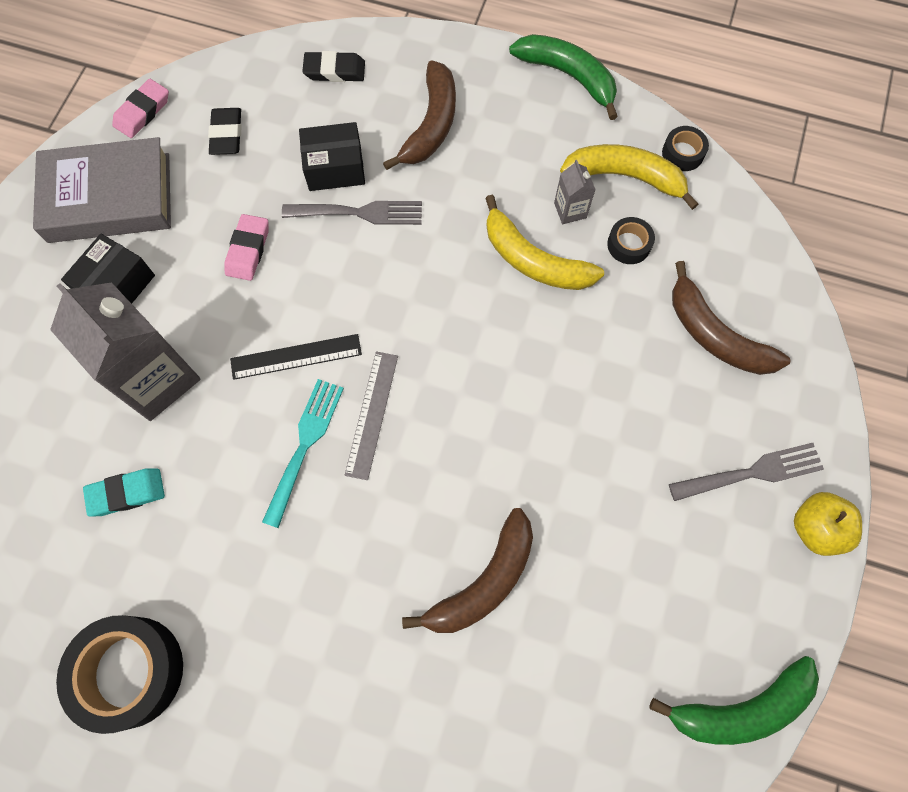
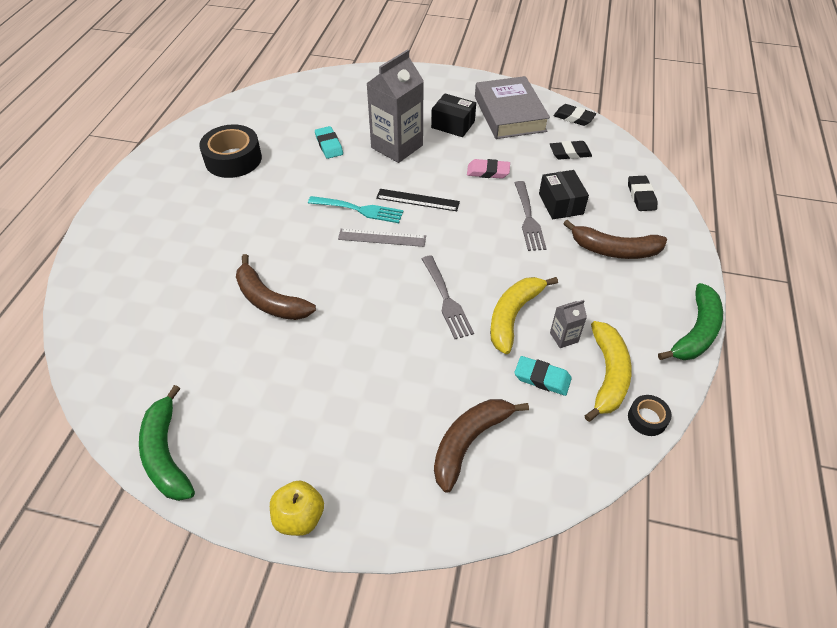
camera: 85 degrees right, 20 degrees down
pink eraser [112,79,169,138] -> black eraser [554,104,596,126]
black ruler [230,334,362,380] -> black ruler turned 60 degrees counterclockwise [376,189,460,211]
black tape [607,217,655,264] -> turquoise eraser [514,356,572,396]
grey fork [669,443,824,501] -> grey fork moved to [422,255,474,339]

